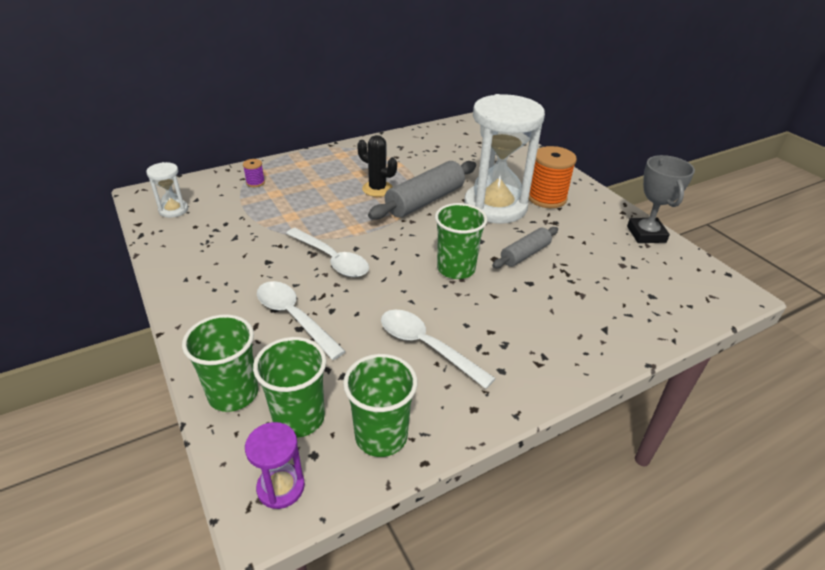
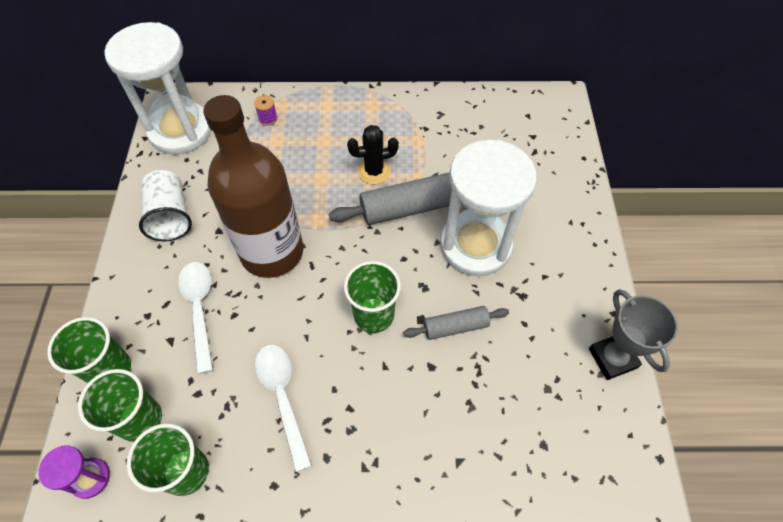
camera: 30 degrees right, 20 degrees up
white hourglass [146,162,188,218] -> white hourglass [104,22,212,154], size x2.32
white spoon [286,228,369,277] -> brown bottle [203,95,303,278]
black cactus [357,135,397,197] -> black cactus turned 75 degrees counterclockwise [347,125,399,185]
orange spool [529,146,577,208] -> none
grey trophy [627,155,695,243] -> grey trophy turned 45 degrees counterclockwise [589,289,678,380]
none -> white cup [139,170,192,241]

